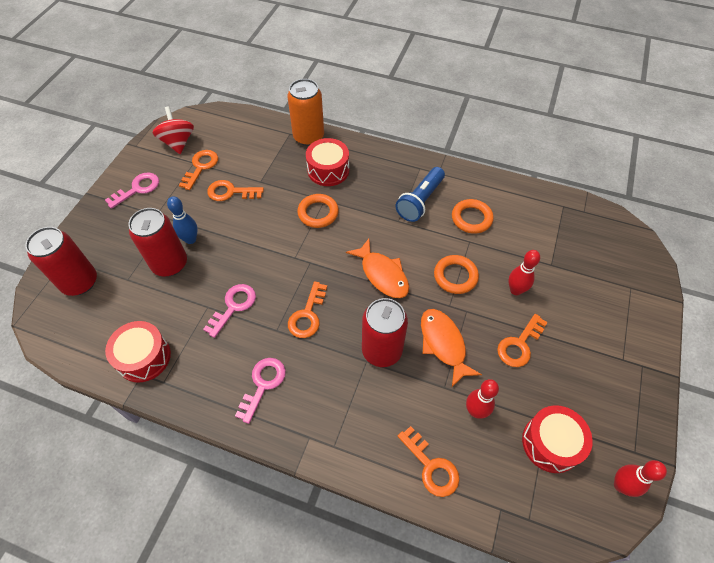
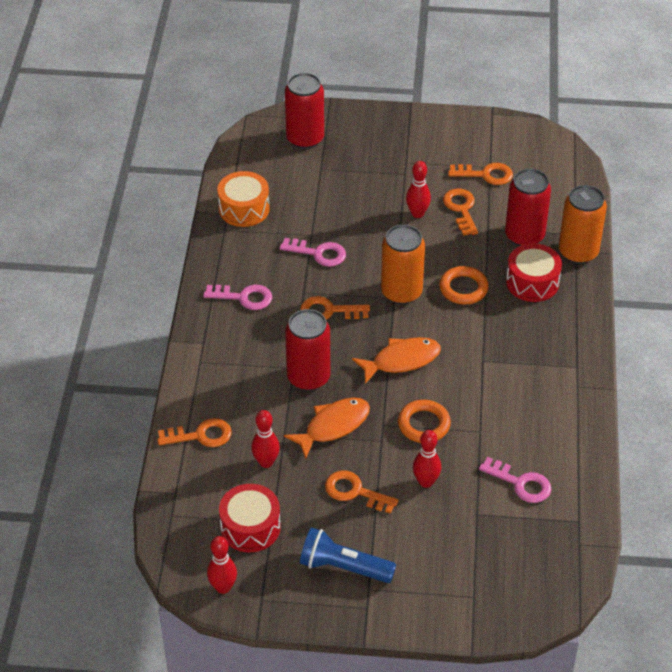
camera: 75 degrees right, 10 degrees down
pink key [105,172,159,209] -> pink key moved to [479,457,552,503]
red drum [105,321,171,383] -> orange drum [217,171,270,227]
red can [128,208,187,276] -> red can moved to [505,169,551,246]
red spinning top [153,106,194,154] -> none
blue bowling pin [167,196,198,244] -> none
orange fish [346,239,409,298] -> orange fish turned 150 degrees counterclockwise [352,337,441,384]
blue flashlight [395,167,445,222] -> blue flashlight moved to [300,527,396,583]
orange key [398,426,460,497] -> orange key turned 135 degrees counterclockwise [157,418,232,447]
orange ring [452,199,494,234] -> none
none -> orange can [381,225,425,304]
none -> red bowling pin [406,161,431,218]

